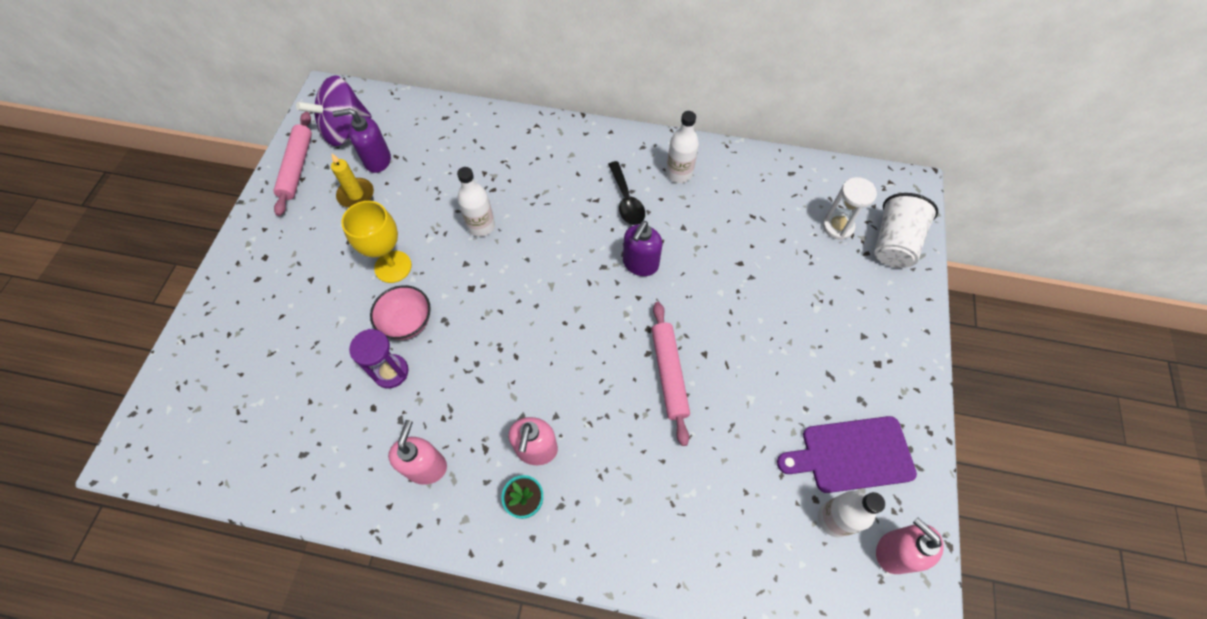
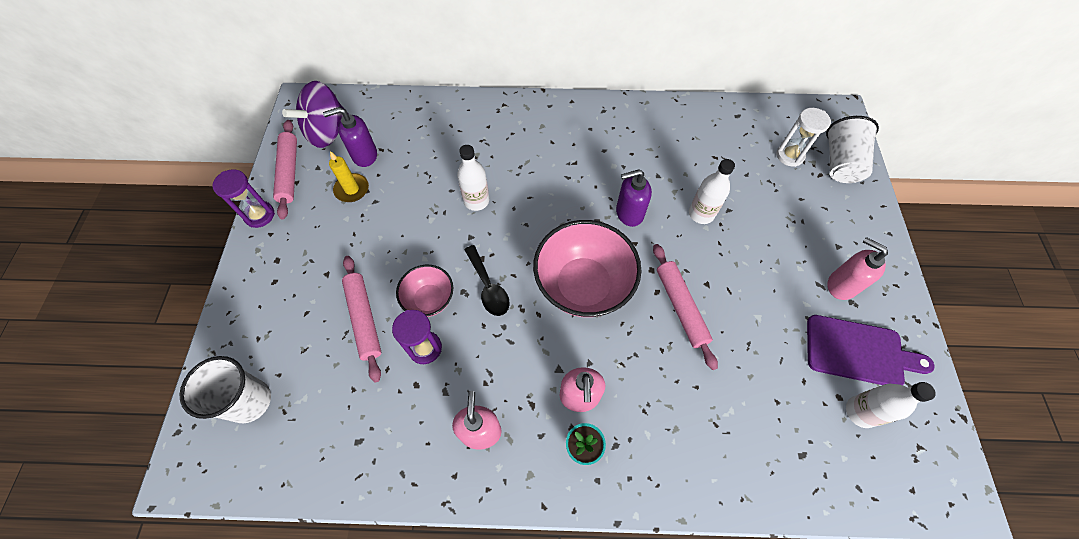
camera: 10 degrees left, 0 degrees up
yellow goblet [341,201,412,283] -> none
black spoon [608,161,645,225] -> black spoon moved to [464,245,510,316]
purple soap dispenser [623,221,662,276] -> purple soap dispenser turned 60 degrees clockwise [616,169,652,227]
white bottle [666,111,699,183] -> white bottle moved to [689,159,735,224]
purple cutting board [777,416,917,493] -> purple cutting board turned 150 degrees counterclockwise [807,315,934,385]
pink soap dispenser [876,517,944,574] -> pink soap dispenser moved to [827,237,888,300]
none -> white cup [180,356,271,424]
none -> purple hourglass [213,169,275,228]
none -> pink rolling pin [342,256,381,382]
none -> pink bowl [533,220,641,317]

